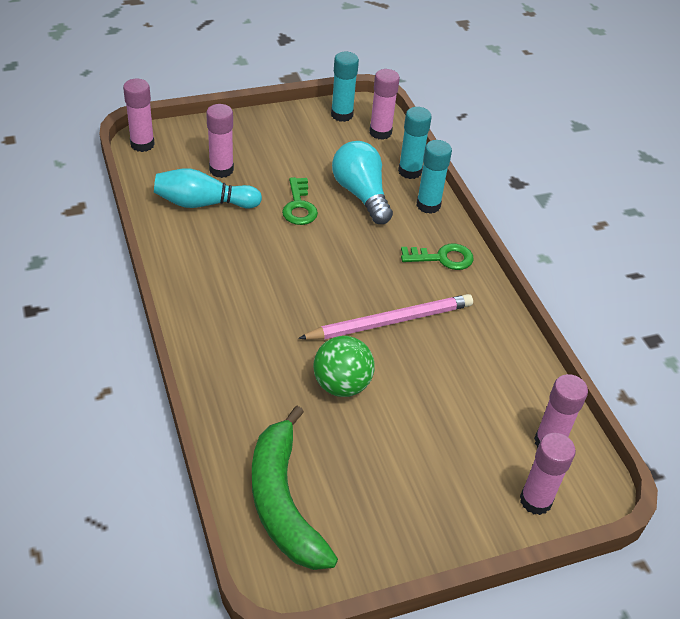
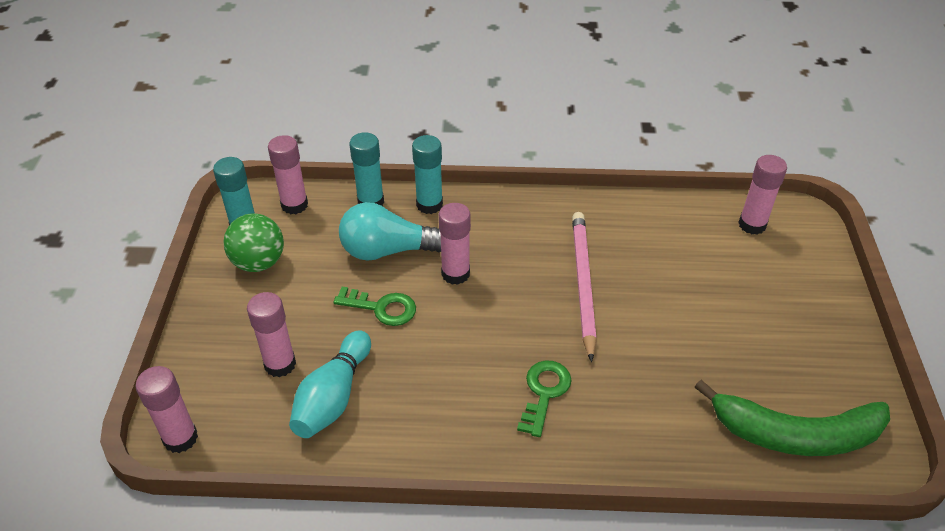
camera: 65 degrees left, 0 degrees up
green ball [313,336,375,397] -> green ball moved to [224,214,284,272]
green key [401,243,474,270] -> green key moved to [517,360,572,437]
pink glue stick [520,433,576,515] -> pink glue stick moved to [439,203,471,285]

